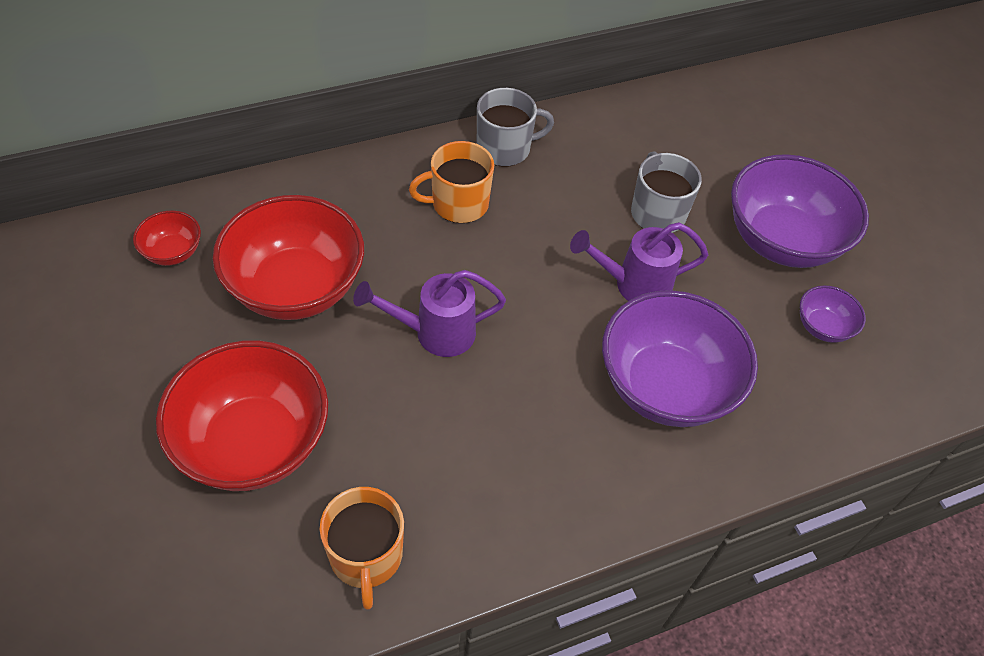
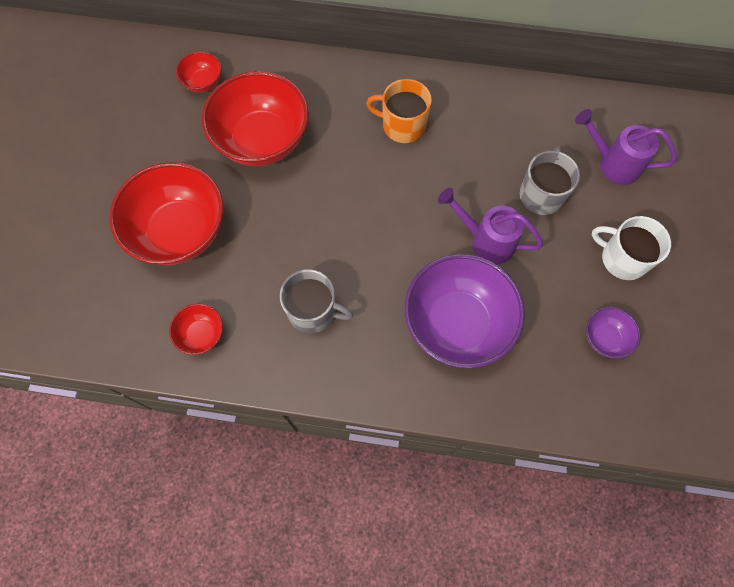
camera: 35 degrees right, 15 degrees up
orange mug [319,487,404,610] -> red bowl [169,304,223,355]
purple watering can [353,270,506,357] -> purple watering can moved to [575,109,677,185]
grey mug [477,88,554,167] -> grey mug moved to [280,269,354,333]
purple bowl [731,154,869,268] -> white mug [592,216,671,280]

